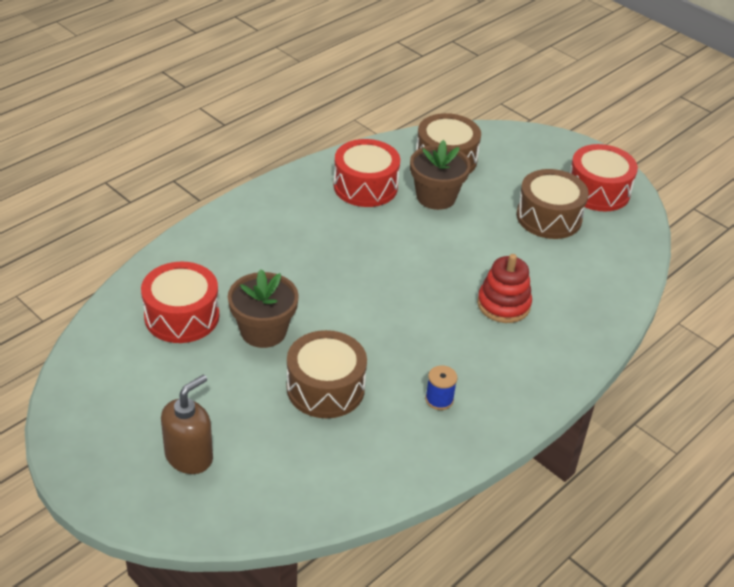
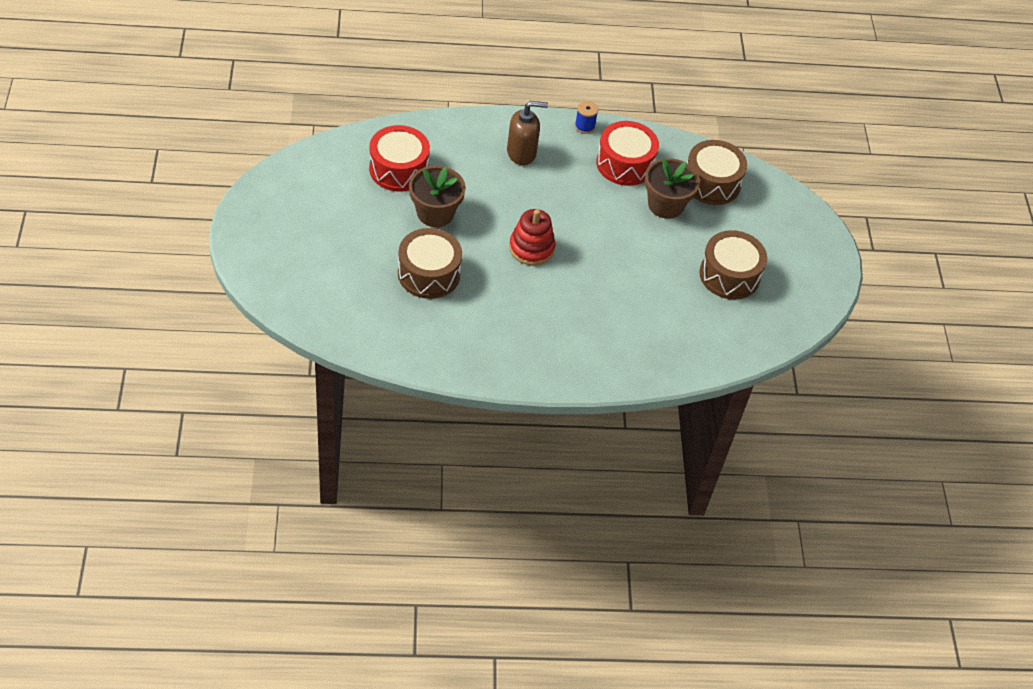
camera: 40 degrees right, 10 degrees up
brown soap dispenser [161,375,213,474] -> brown soap dispenser moved to [507,101,548,165]
blue spool [425,365,457,410] -> blue spool moved to [575,101,598,134]
red stacking toy [477,254,532,323] -> red stacking toy moved to [509,209,555,266]
red drum [570,144,638,211] -> none

